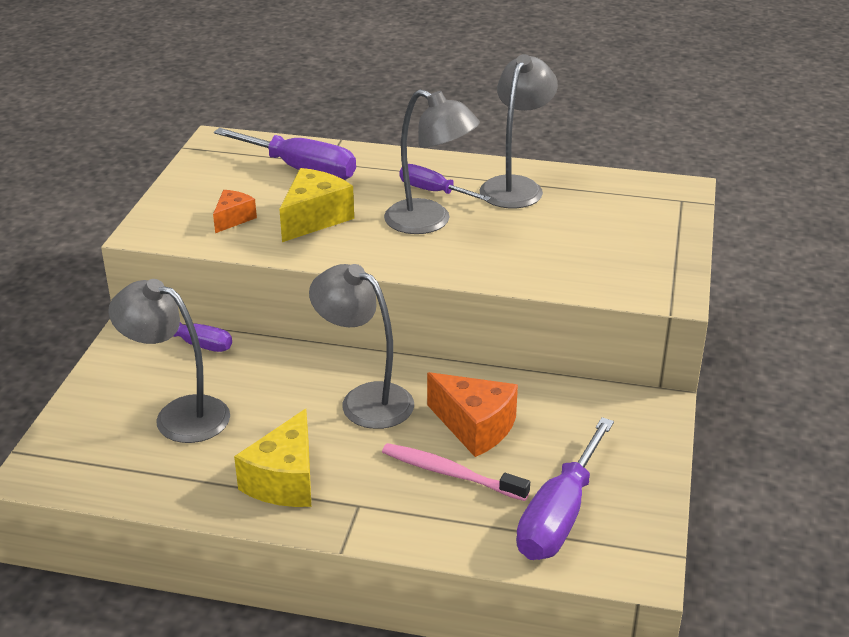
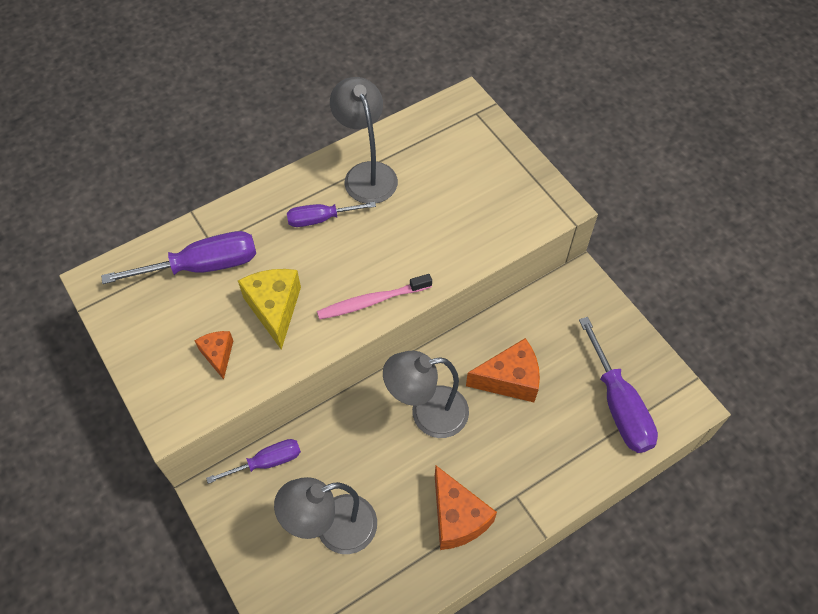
camera: 45 degrees left, 25 degrees up
yellow cheese [234,409,311,507] -> orange cheese [435,465,497,550]
pink toothbrush [382,443,530,501] -> pink toothbrush moved to [317,274,432,320]
grey lamp [384,89,480,234] -> none

